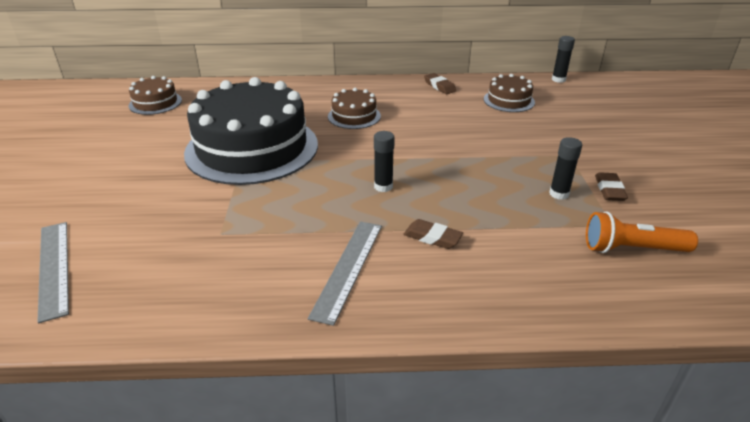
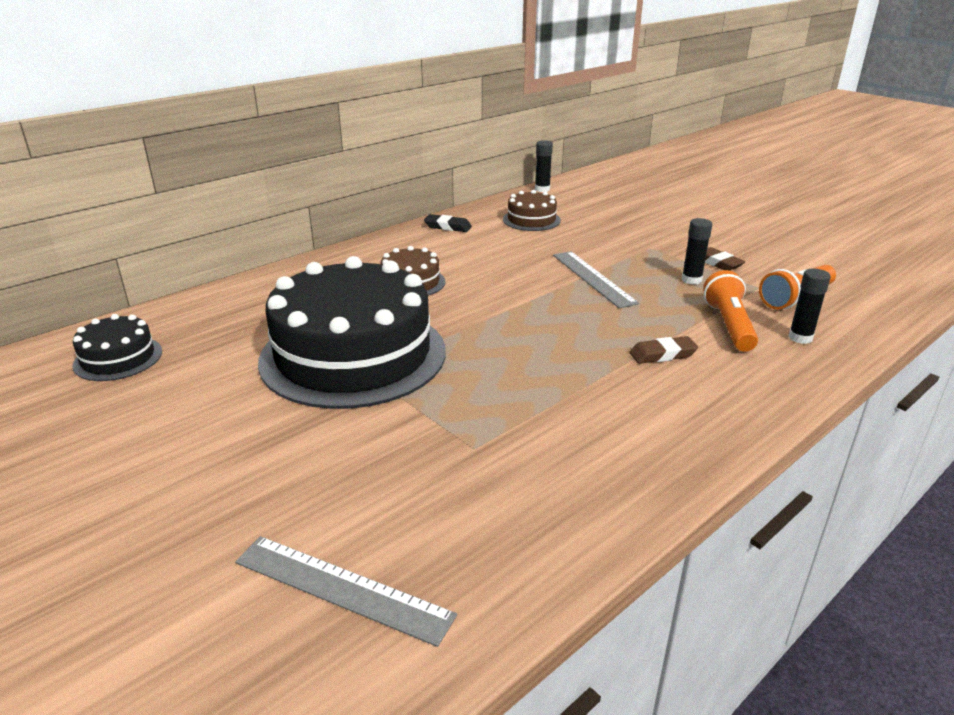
camera: 40 degrees left, 5 degrees down
brown cake [129,76,182,115] -> black cake [73,314,162,381]
grey ruler [308,221,382,326] -> grey ruler moved to [553,251,639,308]
black glue stick [374,131,395,192] -> black glue stick moved to [788,268,831,344]
brown eraser [424,73,456,94] -> black eraser [424,214,472,232]
none -> orange flashlight [703,270,758,352]

